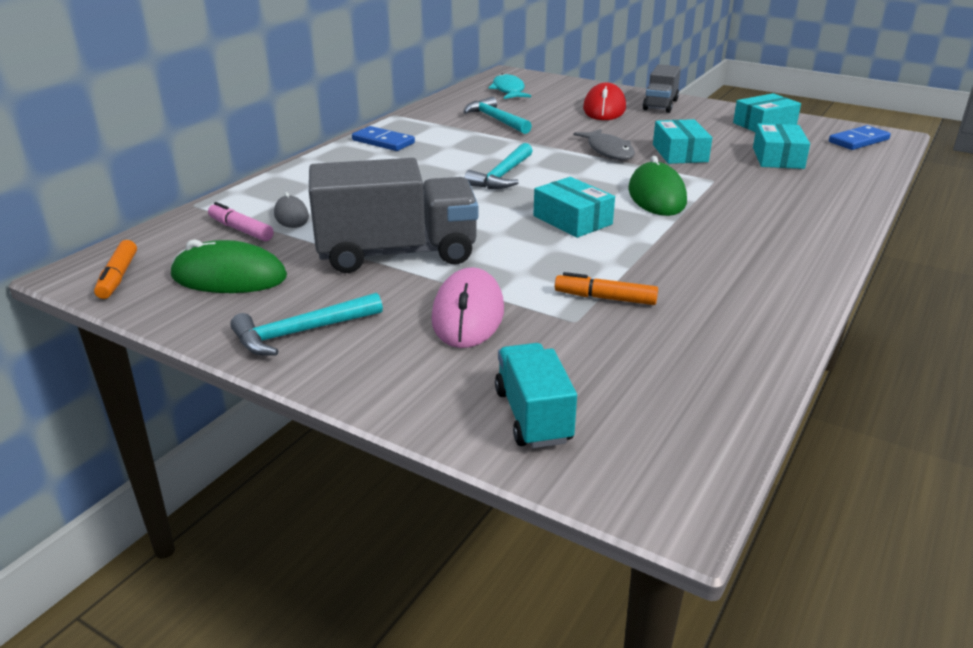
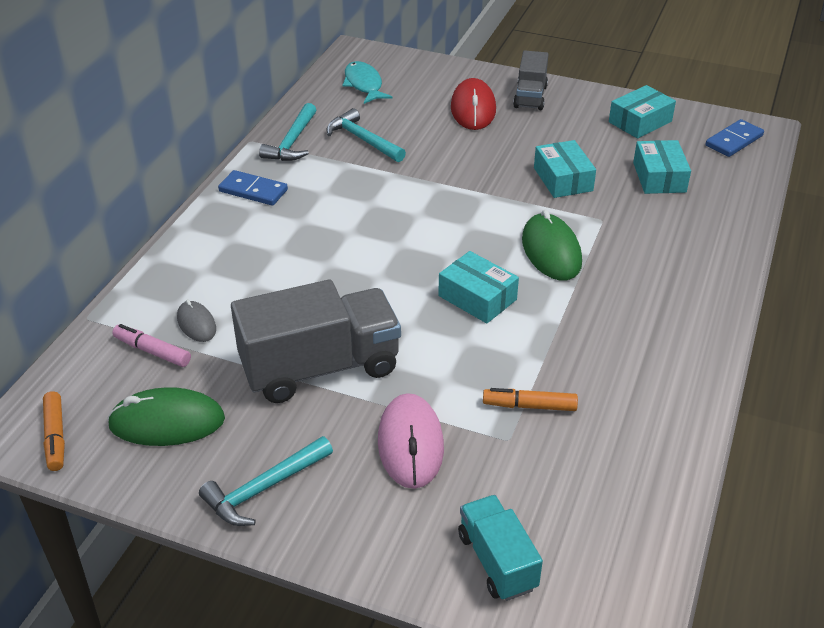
camera: 10 degrees left, 10 degrees up
turquoise hammer [464,143,532,189] -> turquoise hammer moved to [259,103,316,161]
grey fish [574,129,635,160] -> none

